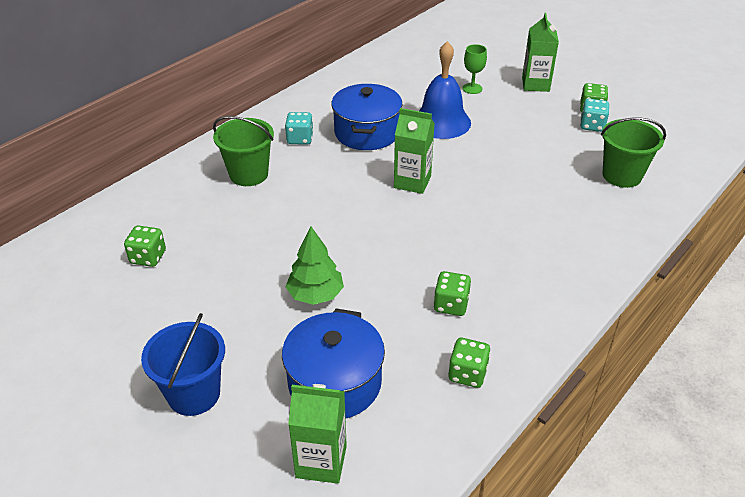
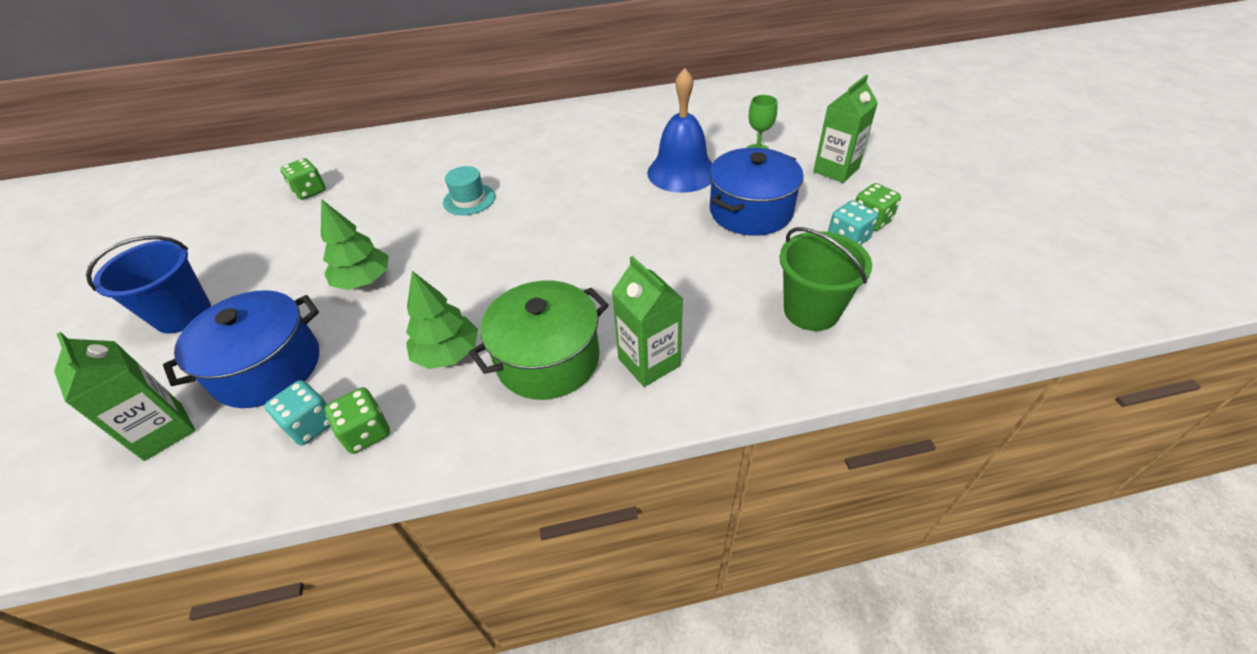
camera: 40 degrees right, 5 degrees up
green bucket [213,116,274,186] -> none
turquoise dice [285,112,313,145] -> turquoise dice moved to [264,380,330,445]
blue pot [331,84,402,150] -> blue pot moved to [710,148,804,236]
green carton [394,108,435,194] -> green carton moved to [612,256,683,387]
green dice [434,271,471,316] -> green tree [406,271,478,369]
none -> turquoise hat [443,166,495,215]
none -> green pot [469,281,609,400]

